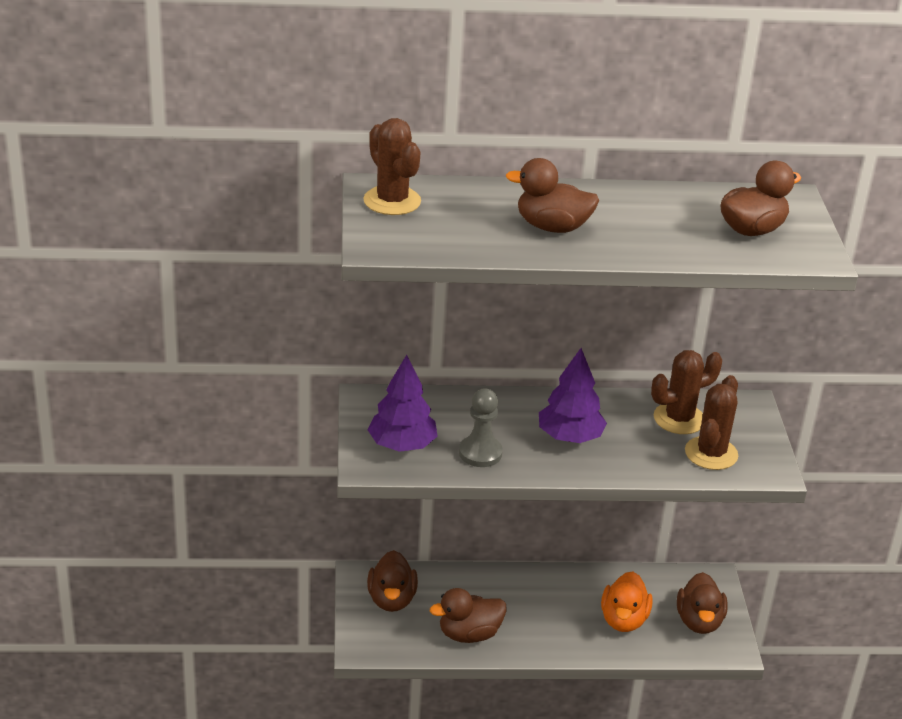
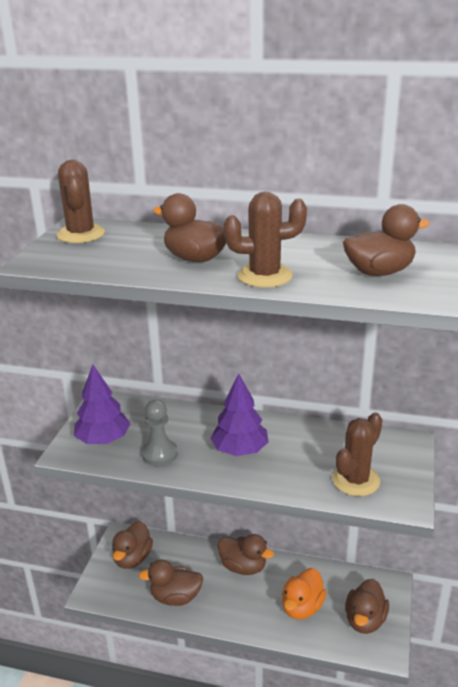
camera: 20 degrees right, 5 degrees down
brown cactus [651,350,722,434] -> brown cactus moved to [224,192,307,288]
none -> brown duck [218,534,274,575]

